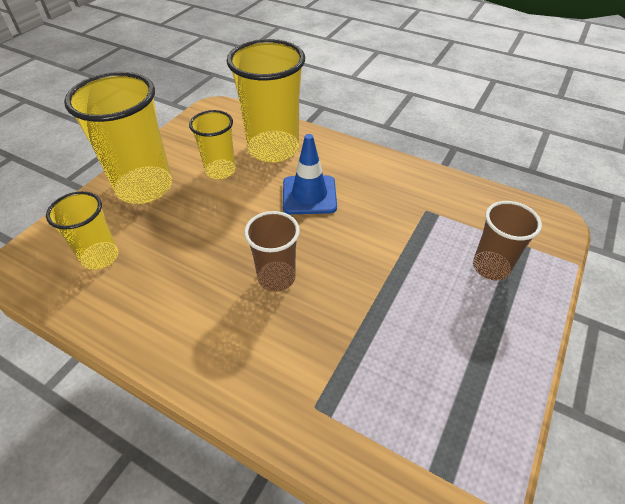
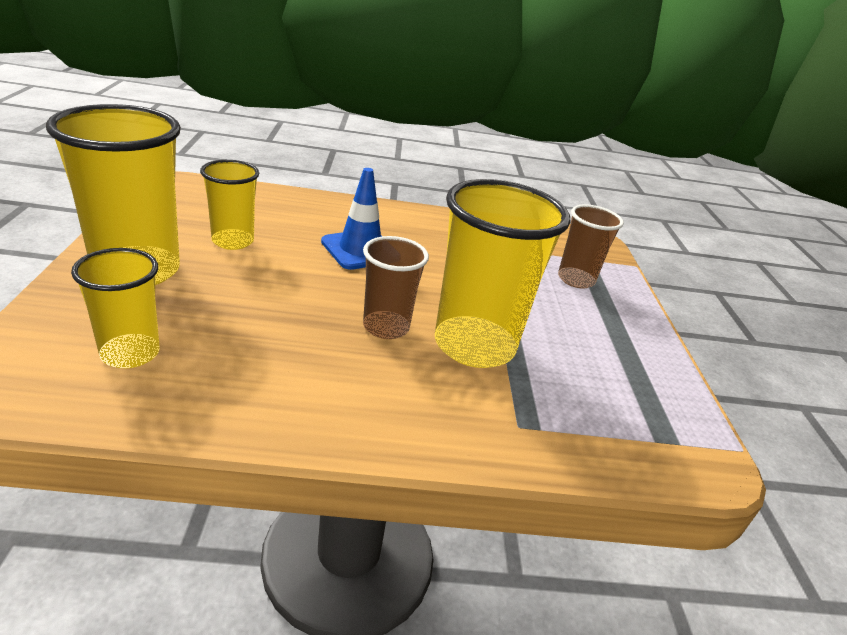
camera: 35 degrees left, 15 degrees down
yellow cup [227,39,305,163] -> yellow cup moved to [435,179,570,368]

